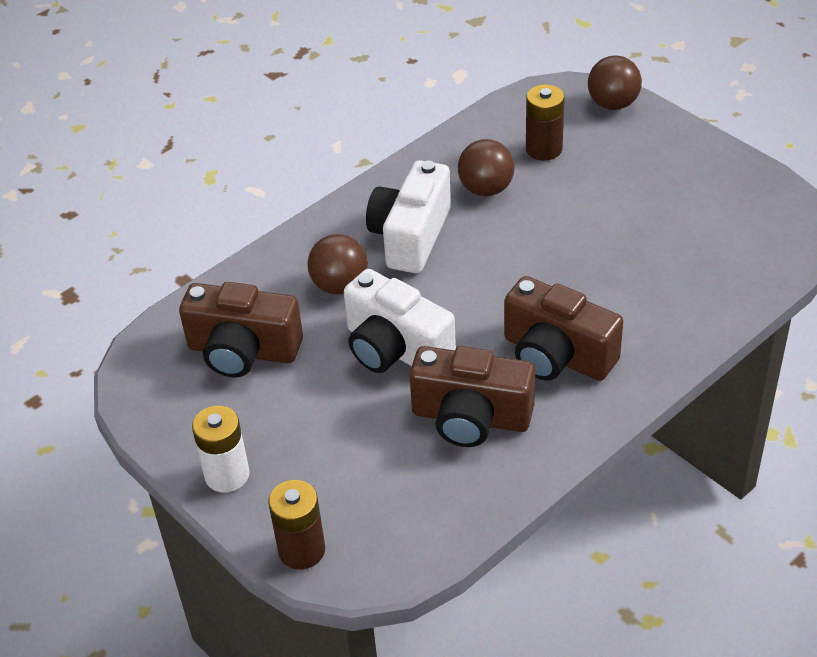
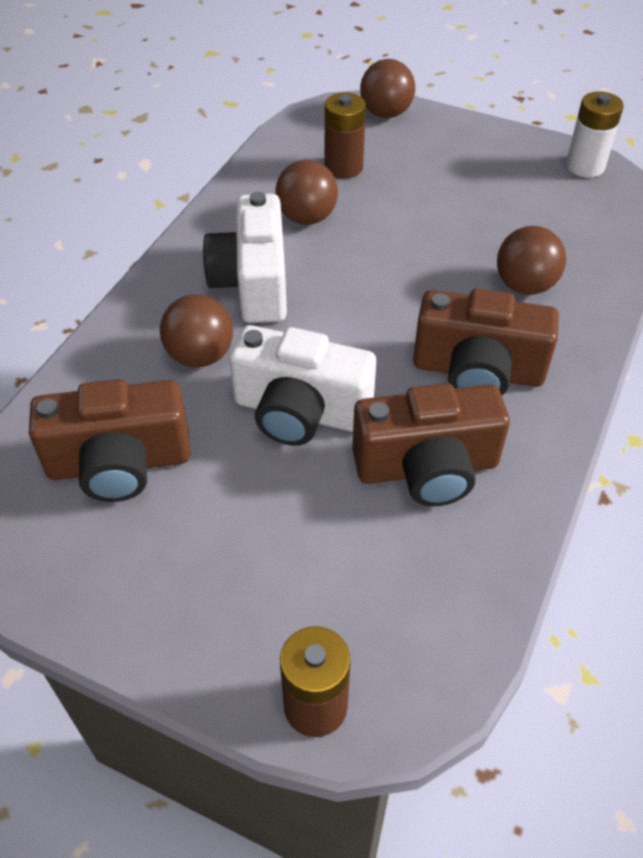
camera: 25 degrees left, 5 degrees up
white battery [192,406,250,493] -> white battery moved to [566,91,624,177]
none -> brown ball [497,226,566,295]

